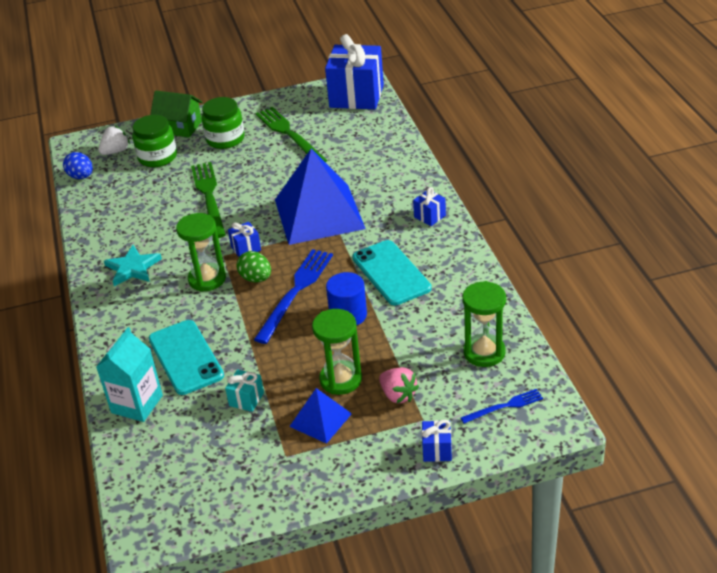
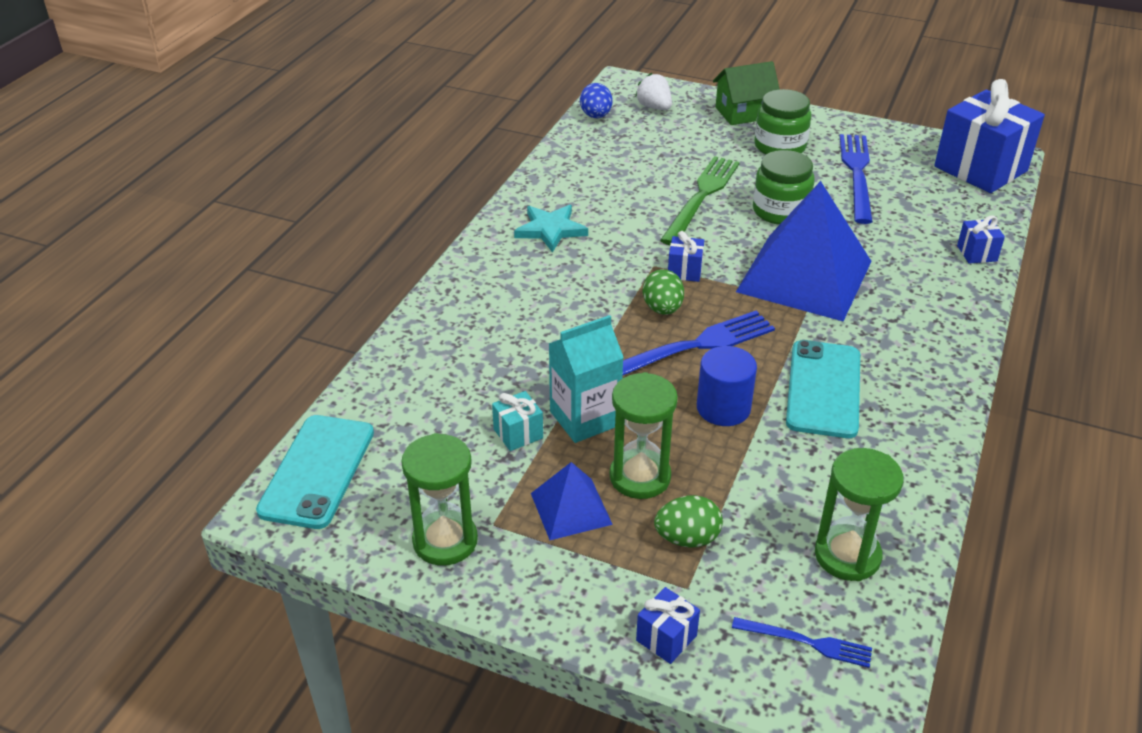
camera: 35 degrees right, 0 degrees up
turquoise carton [96,327,163,422] -> turquoise carton moved to [549,315,624,443]
white strawberry [98,126,130,155] -> white strawberry turned 120 degrees counterclockwise [635,73,672,110]
green jar [132,115,177,167] -> green jar moved to [753,150,815,225]
turquoise phone [149,320,224,395] -> turquoise phone moved to [256,415,374,529]
green house [150,91,202,138] -> green house turned 75 degrees counterclockwise [713,61,780,125]
green hourglass [176,213,226,292] -> green hourglass moved to [401,433,478,566]
green fork [255,107,327,163] -> blue fork [840,134,873,224]
pink strawberry [379,367,419,403] -> green egg [654,495,723,548]
blue gift [413,187,446,226] -> blue gift moved to [957,216,1005,264]

